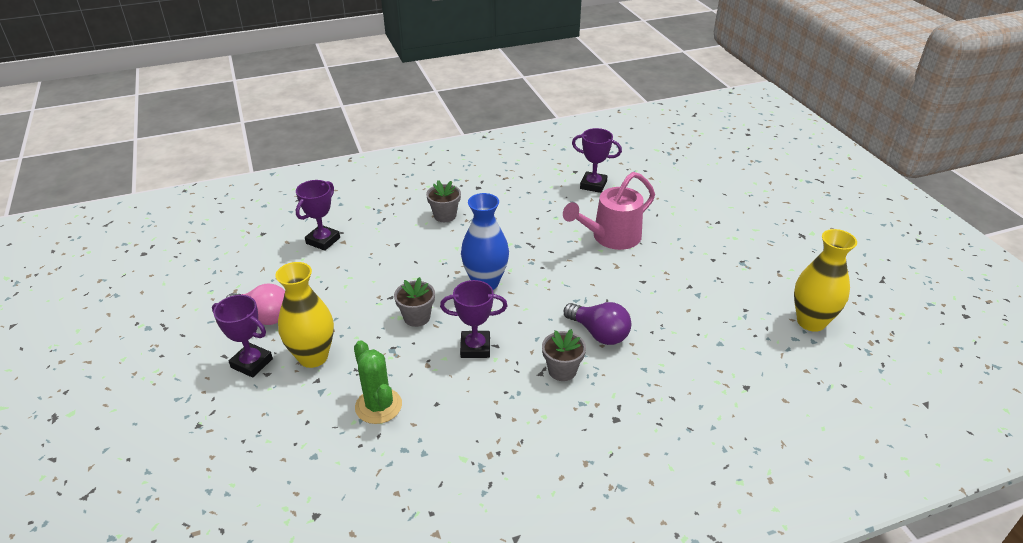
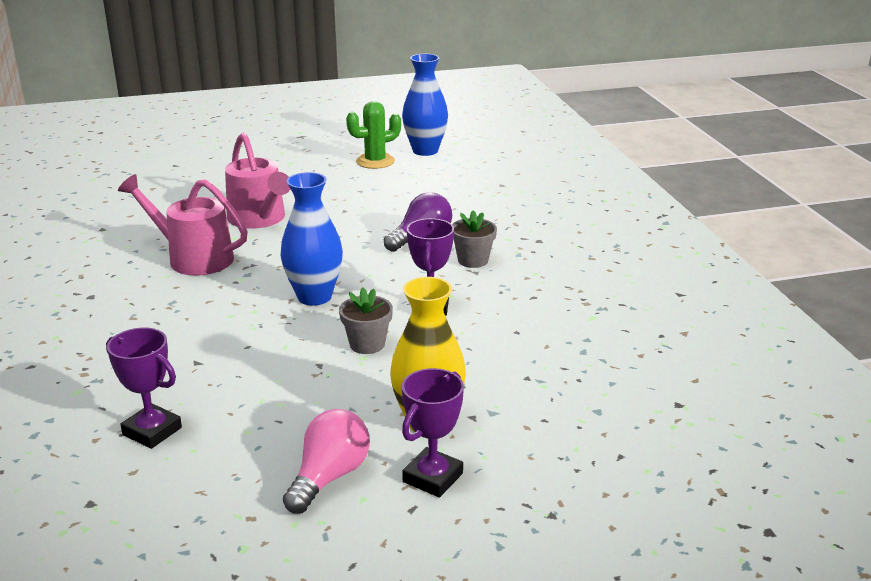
camera: 85 degrees left, 10 degrees down
green cactus [354,340,402,424] -> green cactus moved to [346,101,401,169]
grey flower pot [426,180,461,222] -> none
purple trophy [572,128,622,193] -> none
yellow vase [794,229,857,332] -> blue vase [402,54,448,156]
none -> pink watering can [118,174,248,275]

